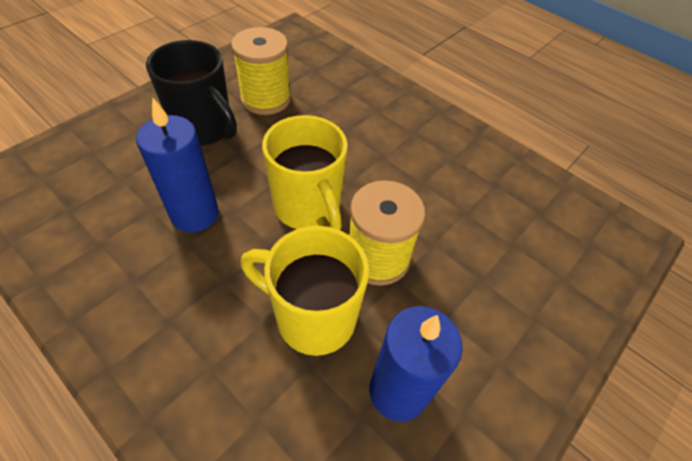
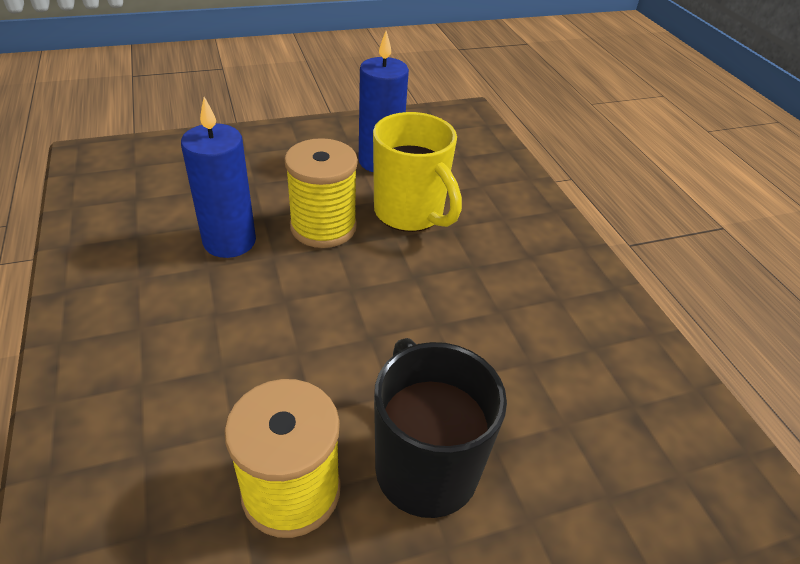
camera: 150 degrees left, 10 degrees down
blue candle [136,98,219,233] -> blue candle moved to [181,97,256,258]
yellow mug [262,115,348,230] -> none

